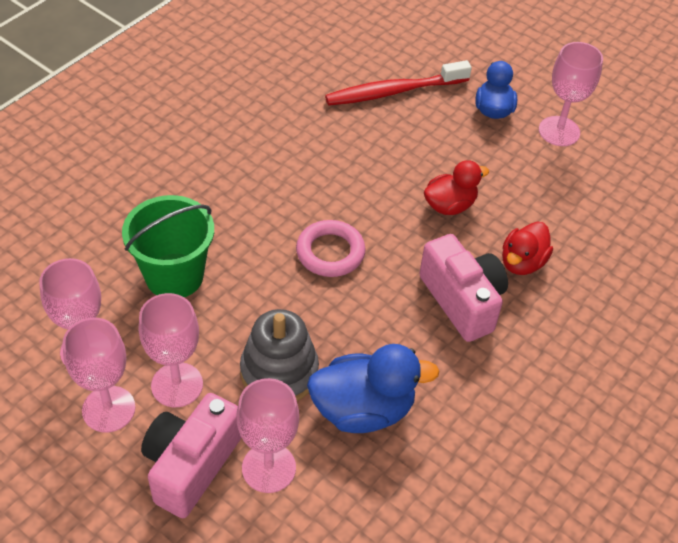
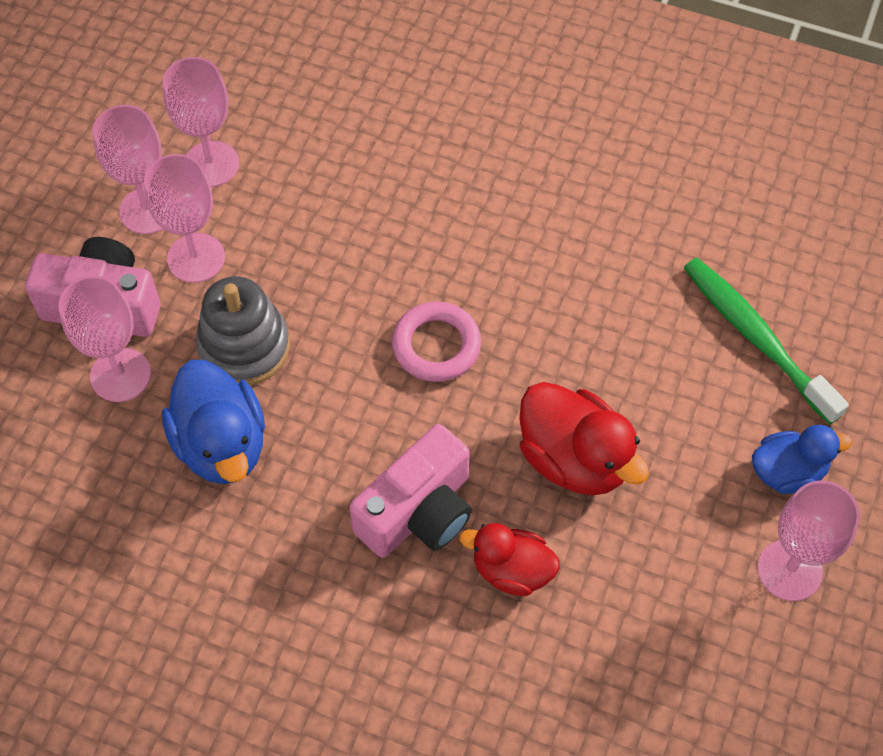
camera: 75 degrees right, 10 degrees up
green bucket [122,195,214,297] -> none
red toothbrush [325,60,472,106] -> green toothbrush [684,258,849,424]
red duck [424,160,489,215] -> red duck [519,382,649,496], size x1.55

